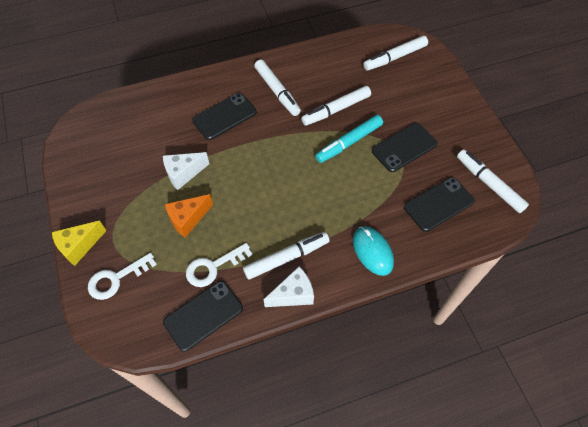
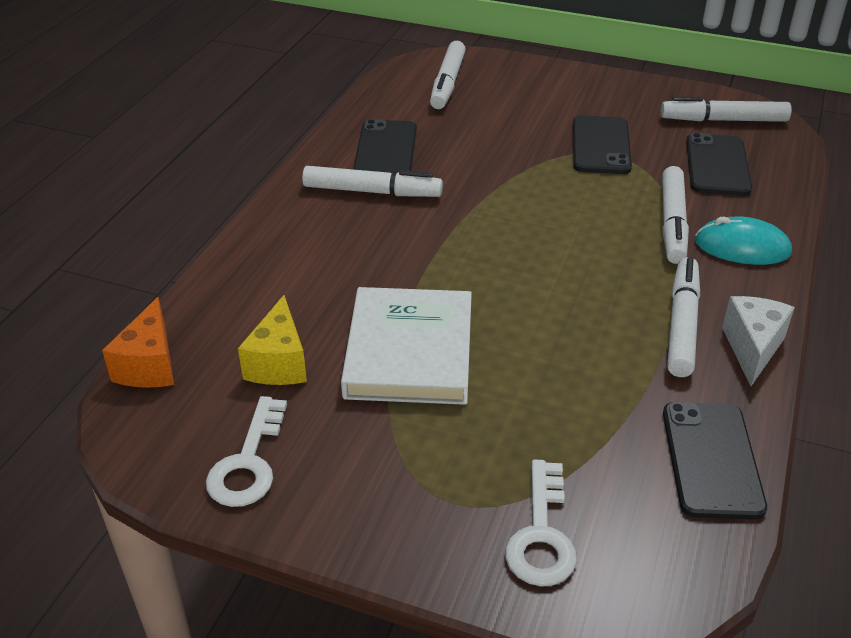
camera: 50 degrees left, 20 degrees down
yellow cheese [52,221,106,266] -> yellow cheese moved to [238,295,307,385]
white cheese [163,152,209,190] -> white book [341,287,472,405]
orange cheese [165,194,213,238] -> orange cheese moved to [102,297,174,388]
white key [186,243,252,287] -> white key moved to [206,396,287,507]
black phone [192,93,257,140] -> black phone moved to [353,119,417,174]
white marker [301,86,371,126] -> white marker moved to [662,166,689,264]
turquoise marker [315,115,383,163] -> none

